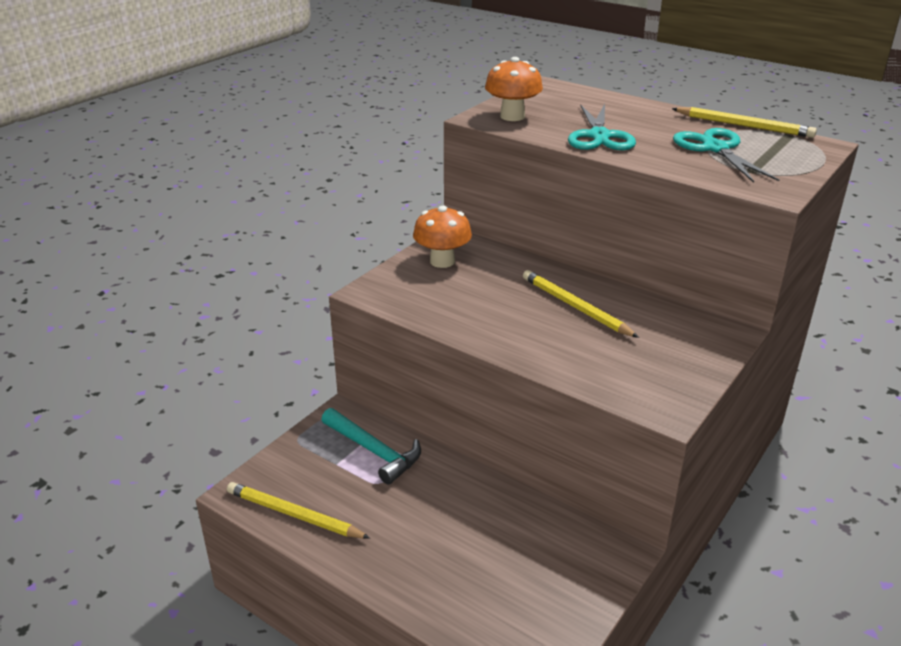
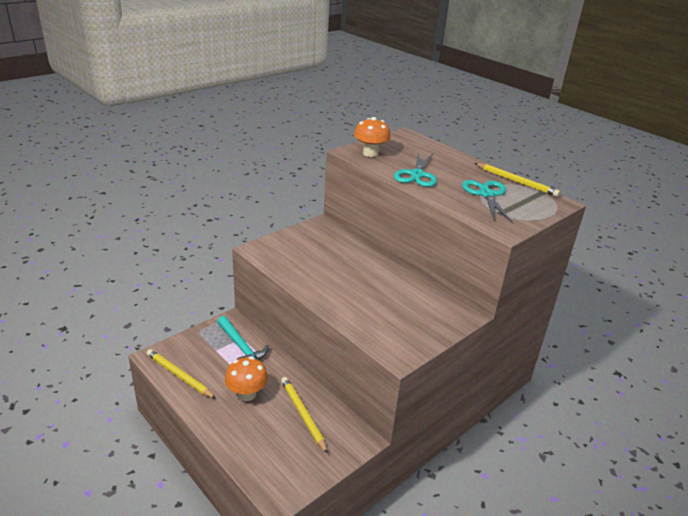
camera: 10 degrees right, 0 degrees up
orange mushroom [413,206,472,268] -> orange mushroom moved to [225,357,268,401]
yellow pencil [523,270,639,338] -> yellow pencil moved to [281,377,328,454]

